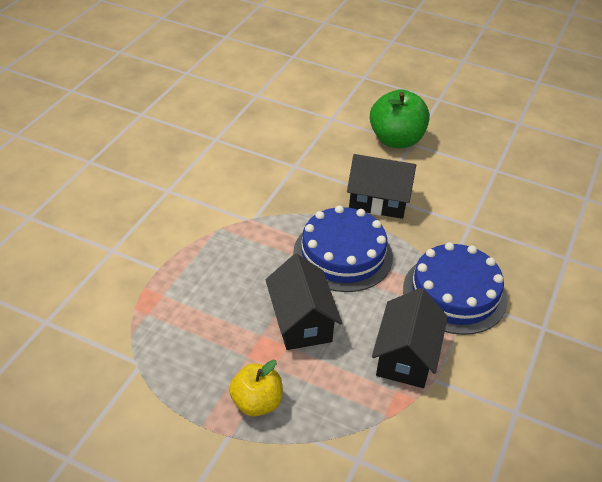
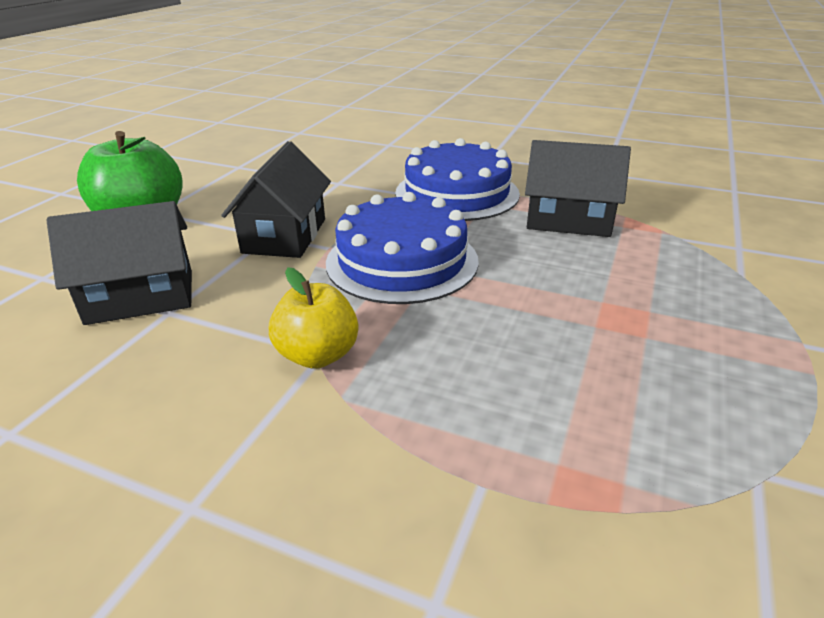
camera: 90 degrees left, 10 degrees down
yellow apple [229,360,283,417] -> yellow apple moved to [269,267,358,369]
black house [265,254,342,350] -> black house moved to [46,201,192,325]

